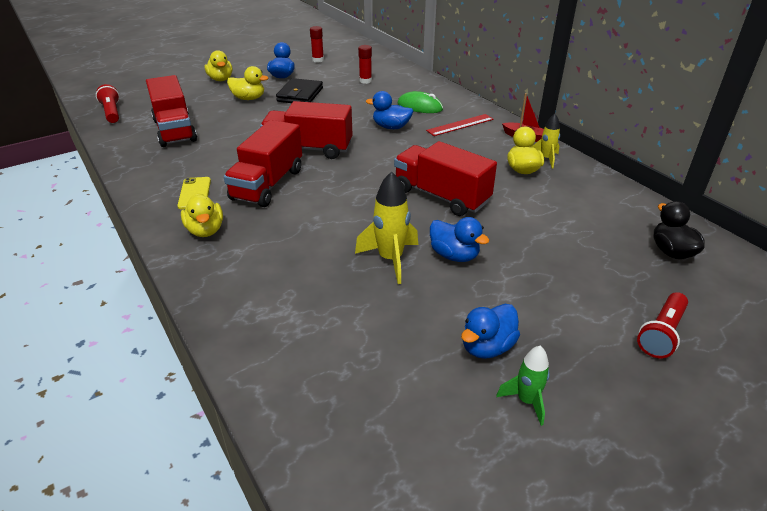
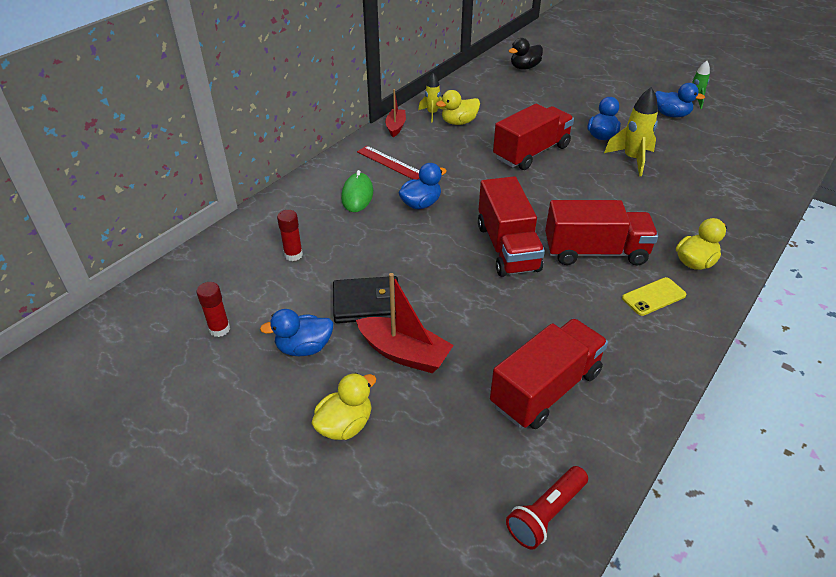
camera: 110 degrees left, 5 degrees up
yellow duck [227,66,268,100] -> red boat [356,273,454,373]
blue duck [366,91,413,129] -> blue duck turned 120 degrees counterclockwise [399,163,447,209]
red truck [394,141,497,216] -> red truck turned 150 degrees counterclockwise [493,104,574,170]
red flashlight [637,292,688,358] -> none

